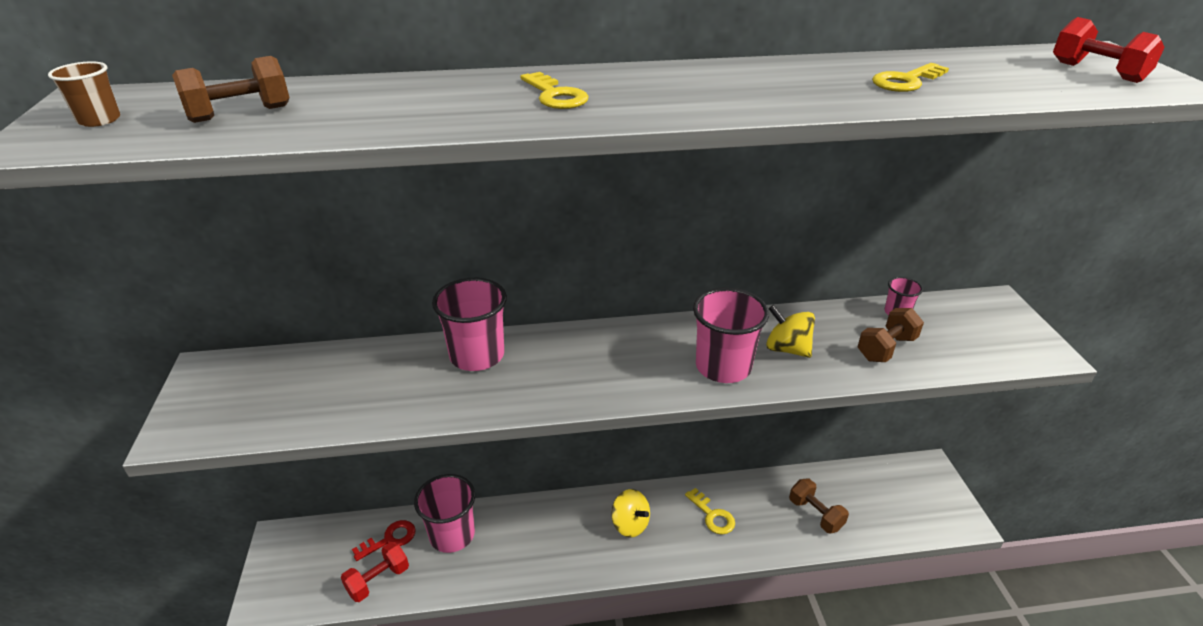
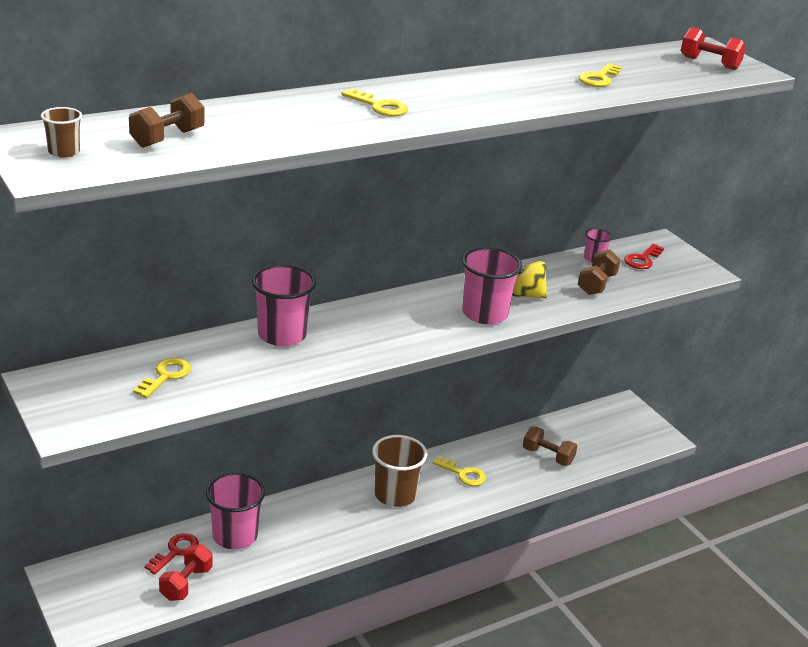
camera: 25 degrees left, 5 degrees down
yellow spinning top [611,489,650,538] -> brown cup [372,435,427,507]
none -> yellow key [133,358,191,398]
none -> red key [624,244,664,269]

